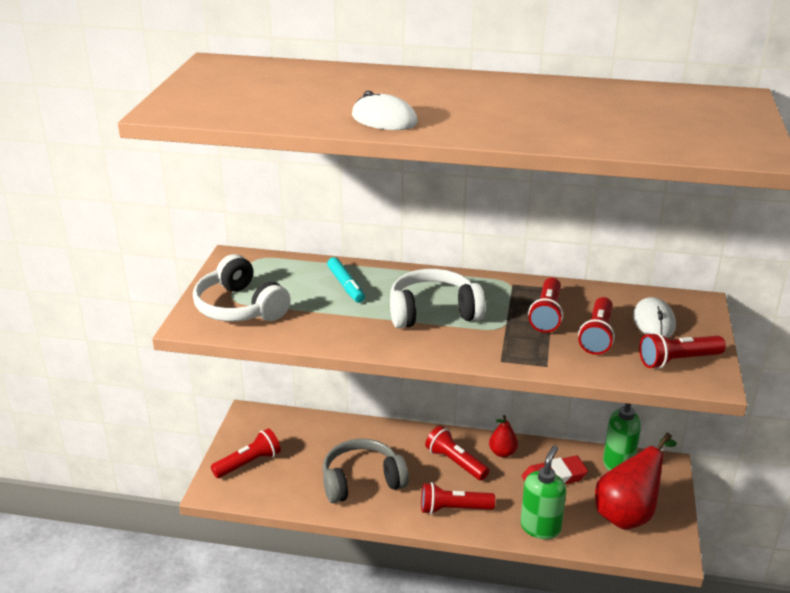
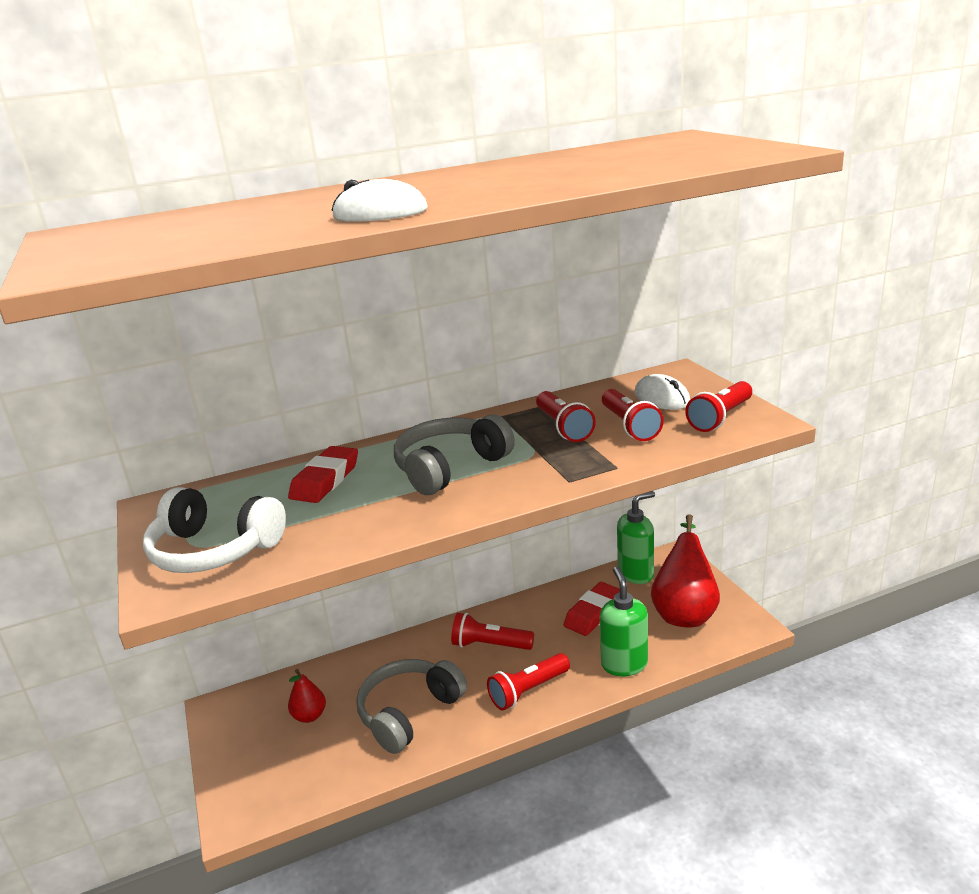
camera: 30 degrees left, 5 degrees down
red flashlight [211,428,281,478] -> none
turquoise marker [327,257,365,303] -> red eraser [288,446,358,503]
white headphones [390,269,486,328] -> grey headphones [394,414,515,495]
red pear [489,415,518,457] -> red pear moved to [288,669,326,723]

